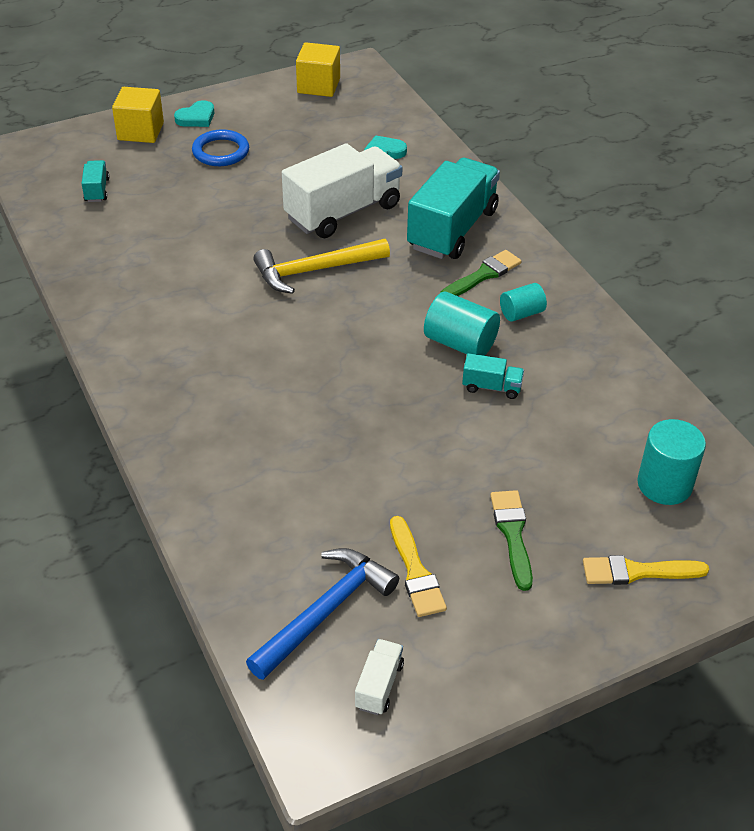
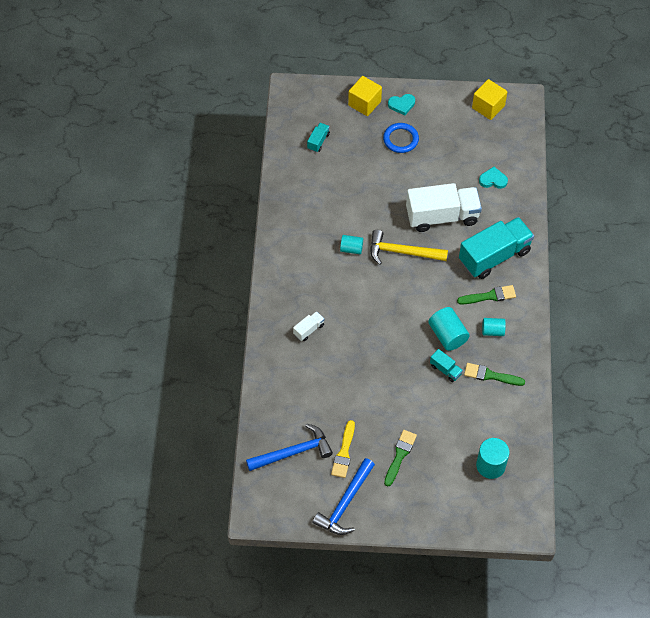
camera: 30 degrees right, 15 degrees up
white truck [355,639,404,715] -> white truck moved to [293,311,325,341]
yellow brush [583,555,709,585] -> none
none -> blue hammer [312,458,375,535]
none -> turquoise cylinder [340,235,363,254]
none -> green brush [464,363,525,386]

